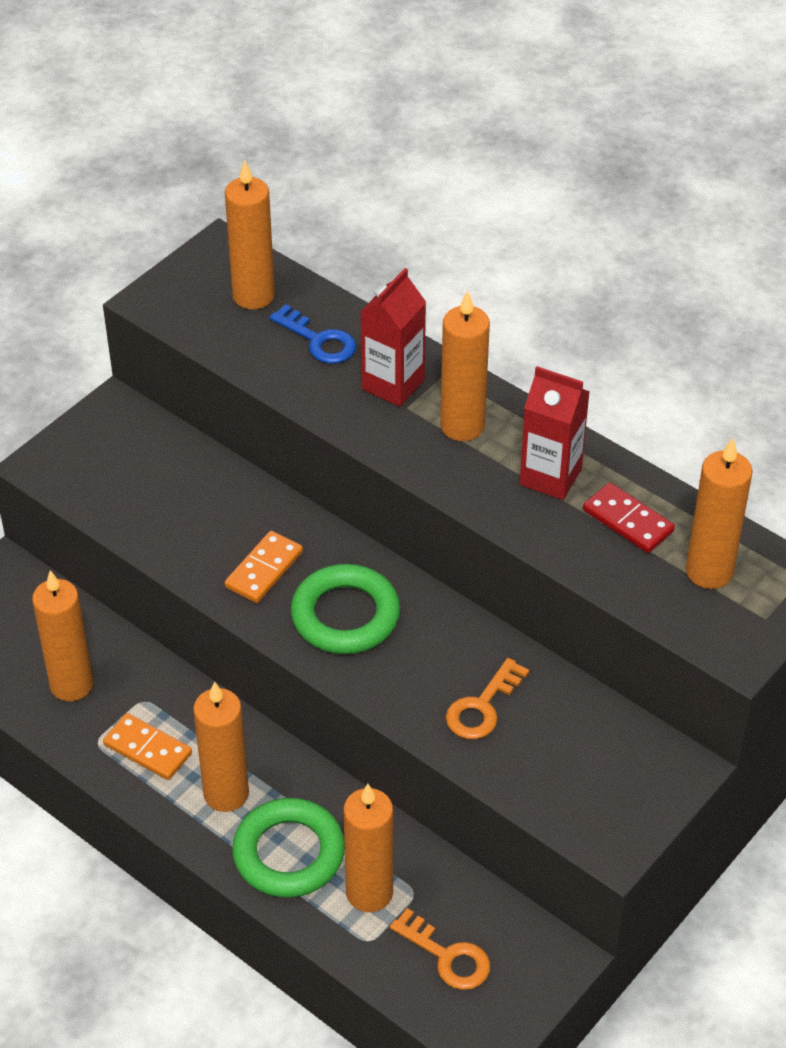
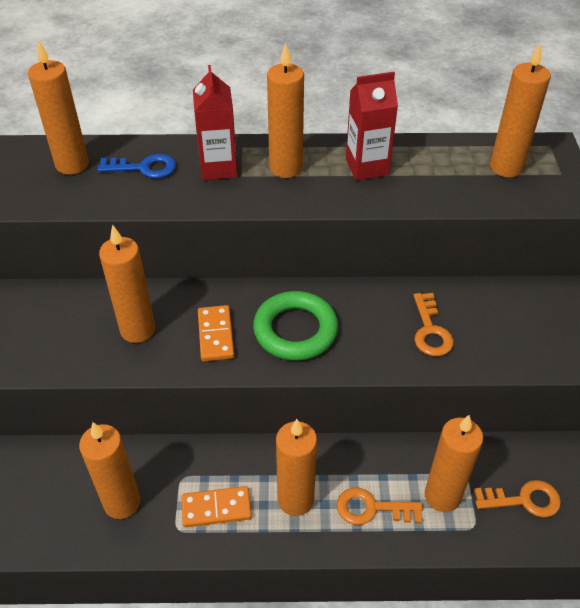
camera: 40 degrees left, 0 degrees up
green ring [232,798,345,898] -> orange key [336,487,423,525]
red domino [583,482,675,553] -> none
none -> orange candle [99,225,155,343]

